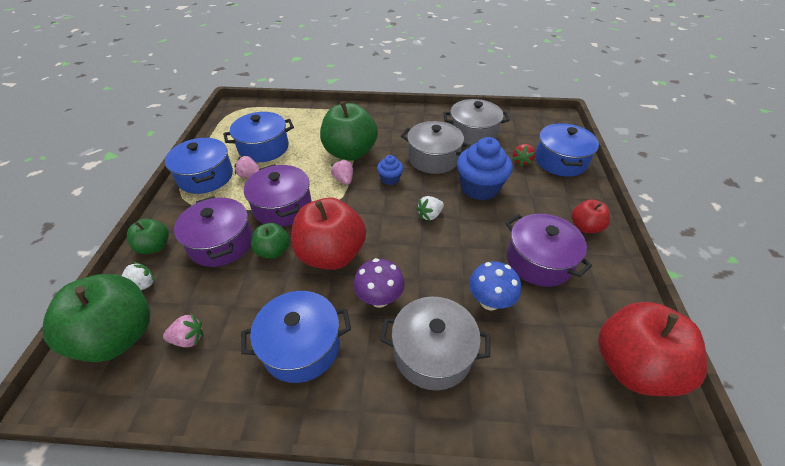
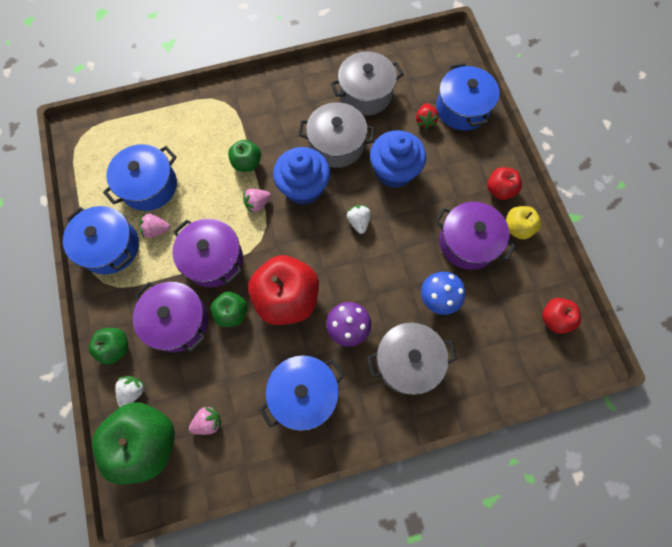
camera: 20 degrees left, 25 degrees up
green apple [320,101,378,161] -> green apple [228,140,261,172], size x0.52
pink strawberry [331,159,353,185] -> pink strawberry turned 75 degrees counterclockwise [243,189,271,214]
blue cupcake [377,155,403,185] -> blue cupcake [273,147,330,205], size x1.98
white strawberry [416,196,444,221] -> white strawberry turned 135 degrees clockwise [347,205,371,234]
red apple [598,302,707,396] -> red apple [542,298,581,334], size x0.52
none -> yellow apple [506,206,541,239]

